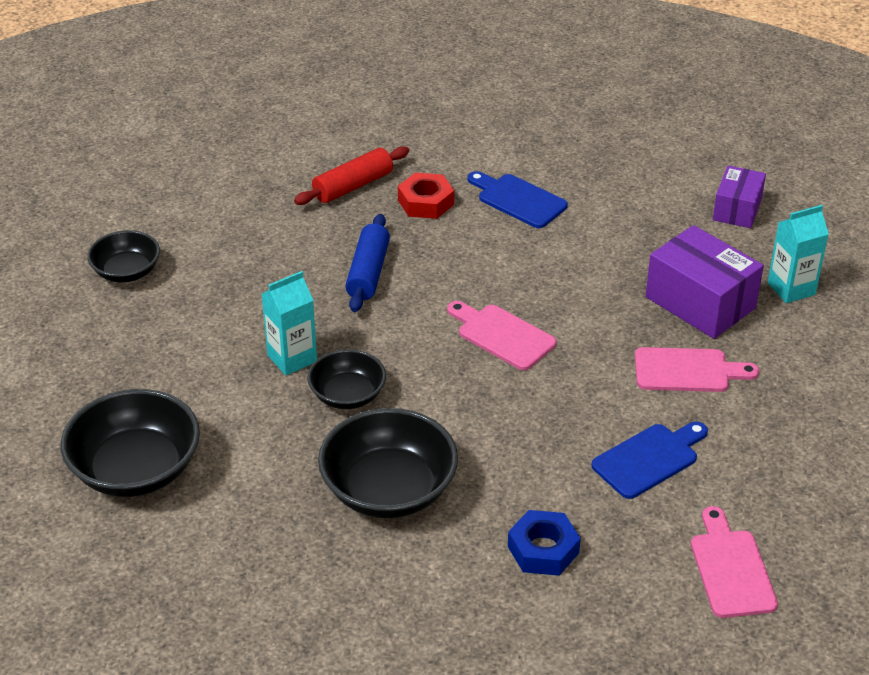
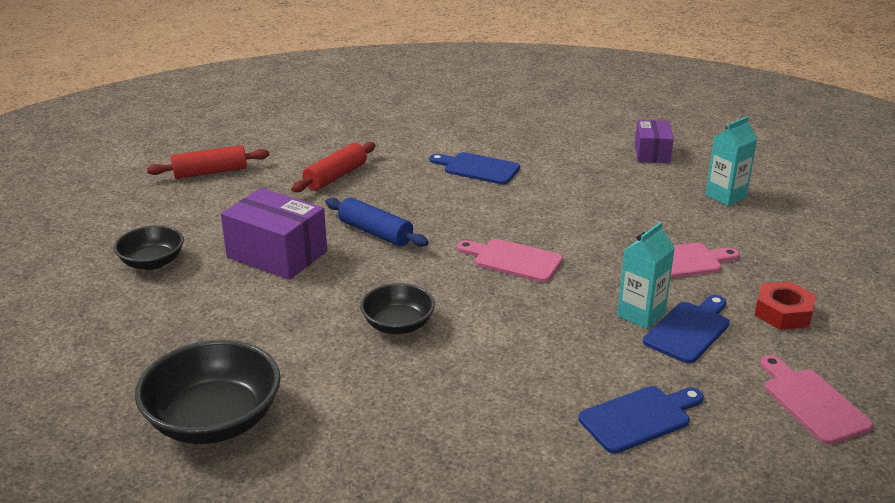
camera: 15 degrees left, 10 degrees down
turquoise carton [262,271,317,376] -> turquoise carton moved to [617,222,675,329]
black bowl [318,408,458,518] -> none
blue rolling pin [345,214,390,312] -> blue rolling pin turned 45 degrees counterclockwise [325,197,429,247]
red nut [398,173,454,219] -> red nut moved to [754,281,816,330]
blue nut [508,510,581,576] -> blue cutting board [579,386,704,454]
purple box [646,225,764,339] -> purple box moved to [221,188,327,280]
none -> red rolling pin [147,145,269,179]

